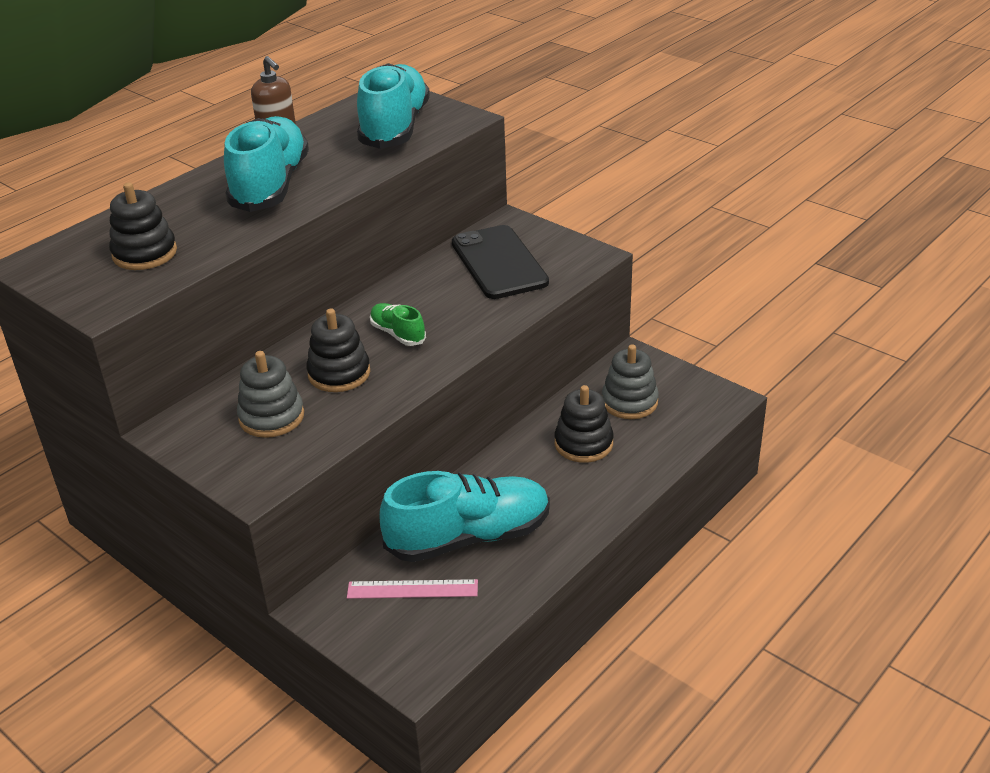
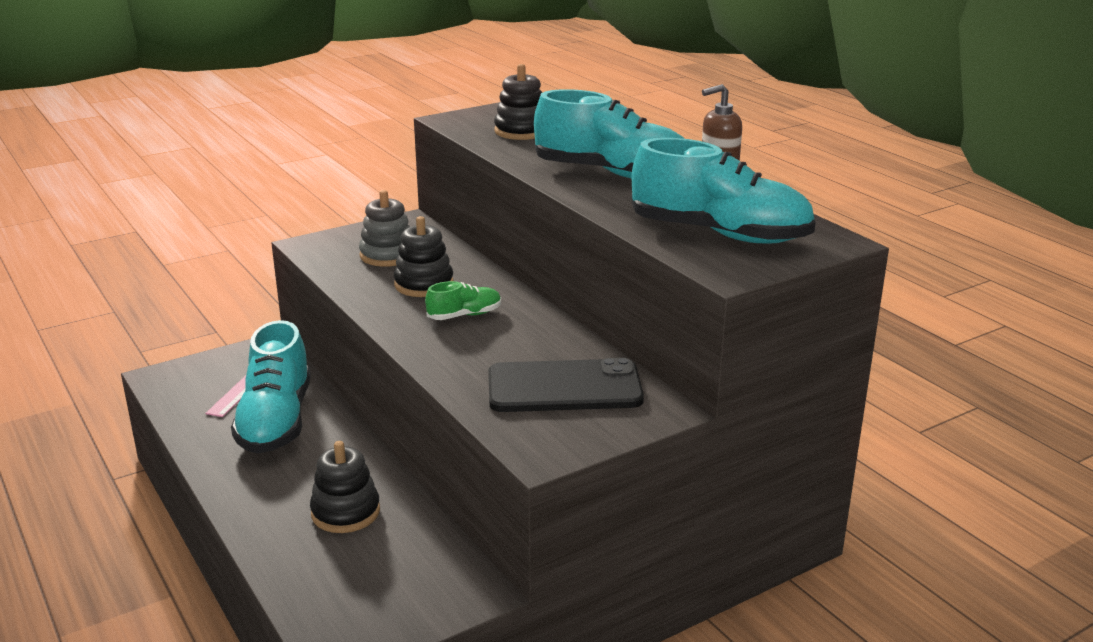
camera: 105 degrees right, 10 degrees down
grey stacking toy [602,345,659,419] -> none

